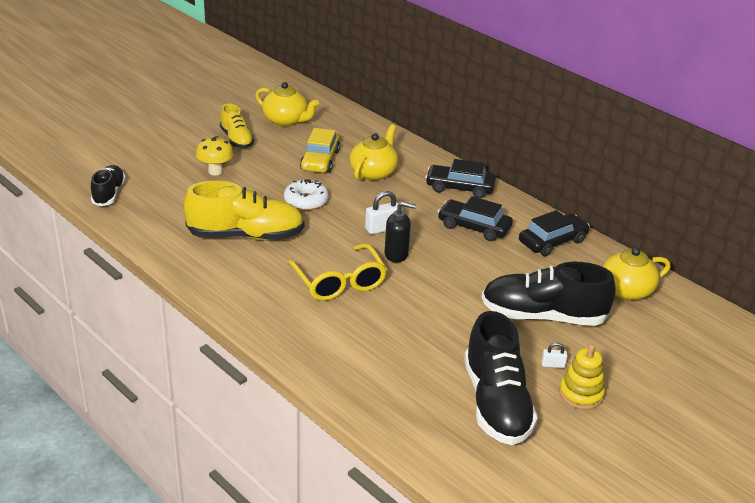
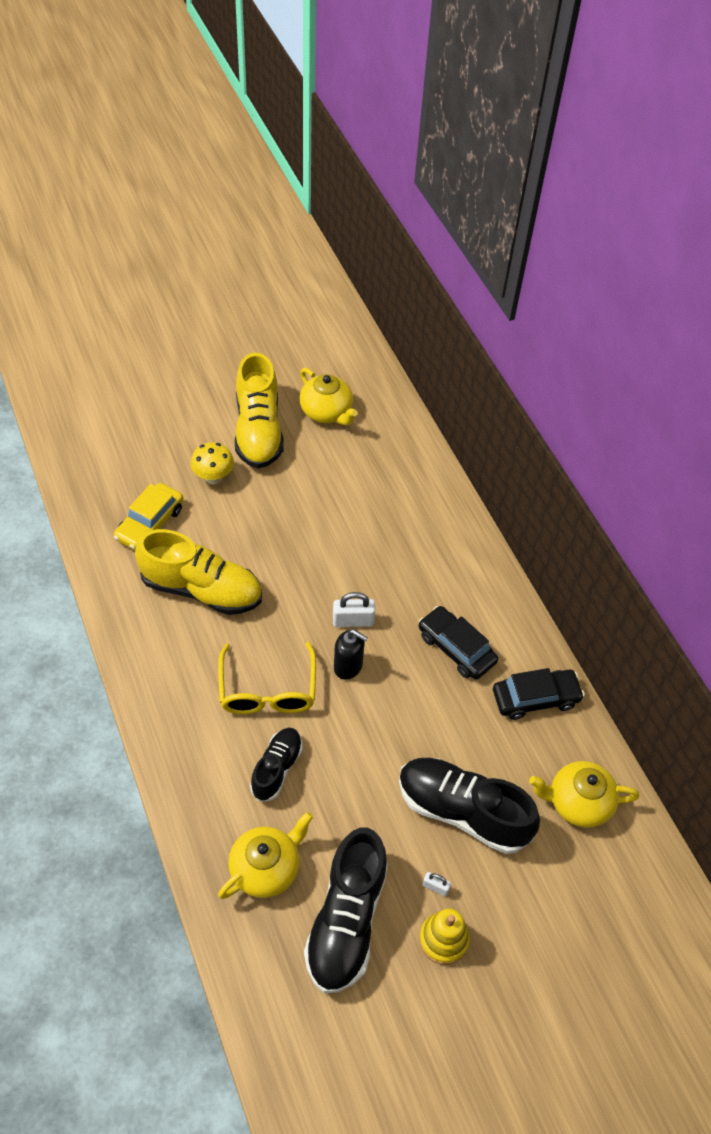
camera: 20 degrees right, 20 degrees up
black shoe [91,165,126,206] -> black shoe moved to [250,728,303,802]
yellow shoe [220,104,254,148] -> yellow shoe [235,353,284,469], size x1.73
white donut [284,179,329,211] -> none
yellow car [300,128,340,173] -> yellow car moved to [114,483,184,550]
yellow teapot [349,124,398,181] -> yellow teapot moved to [218,812,313,899]
black car [425,159,496,198] -> none

